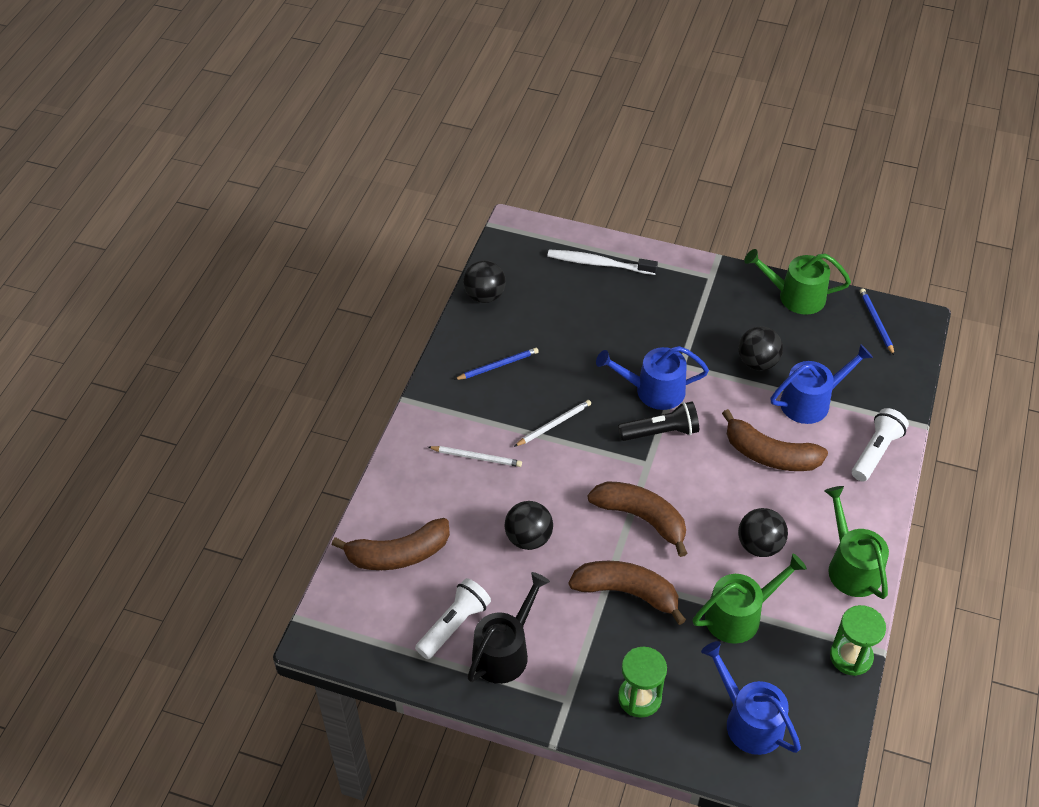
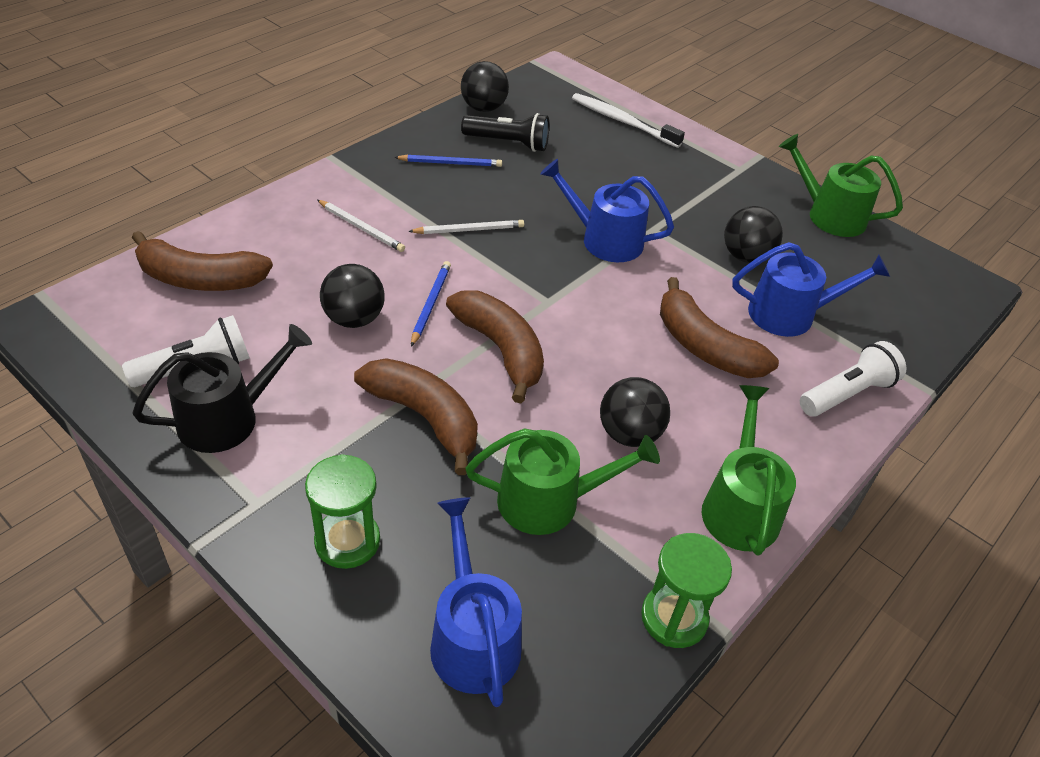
camera: 20 degrees right, 5 degrees down
black flashlight [618,402,699,441] -> black flashlight moved to [461,113,549,152]
blue pencil [860,288,895,356] -> blue pencil moved to [411,261,451,347]

